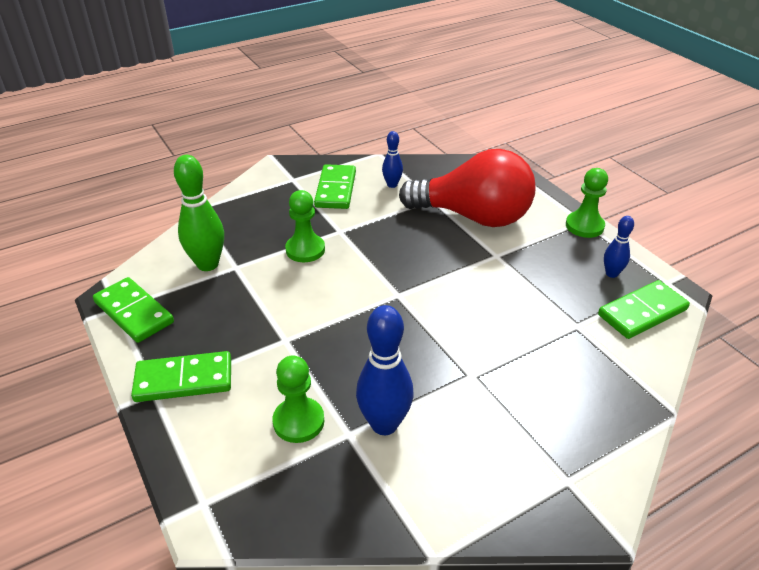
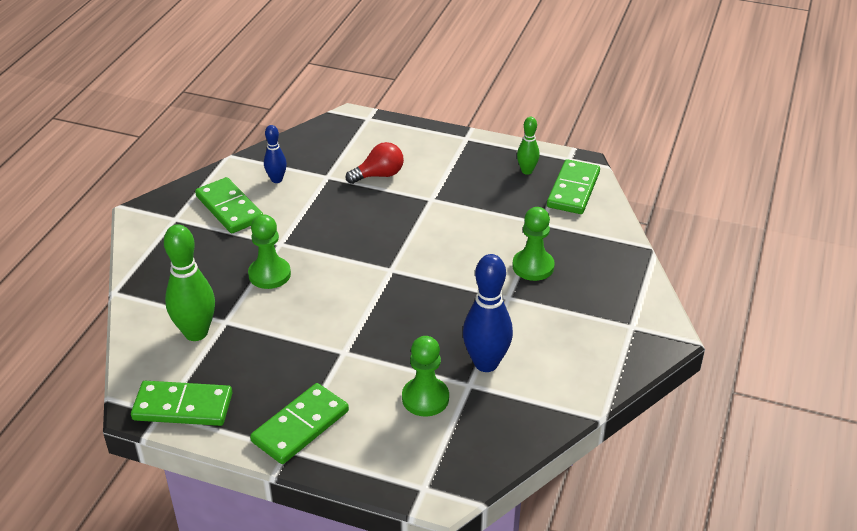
camera: 40 degrees left, 0 degrees up
red light bulb [399,149,535,227] -> red light bulb [346,142,404,184], size x0.45
green pawn [566,168,608,238] -> green pawn moved to [512,207,555,281]
blue bowling pin [604,216,634,278] -> green bowling pin [517,117,540,175]

